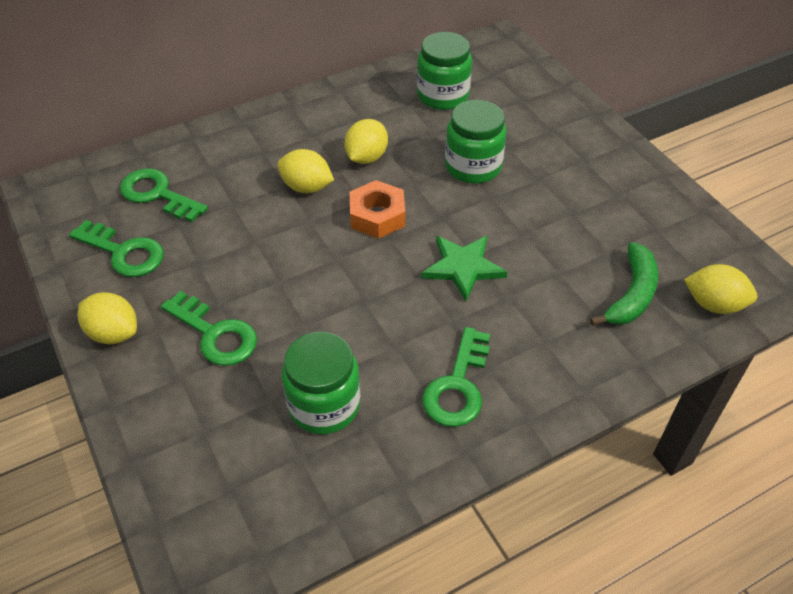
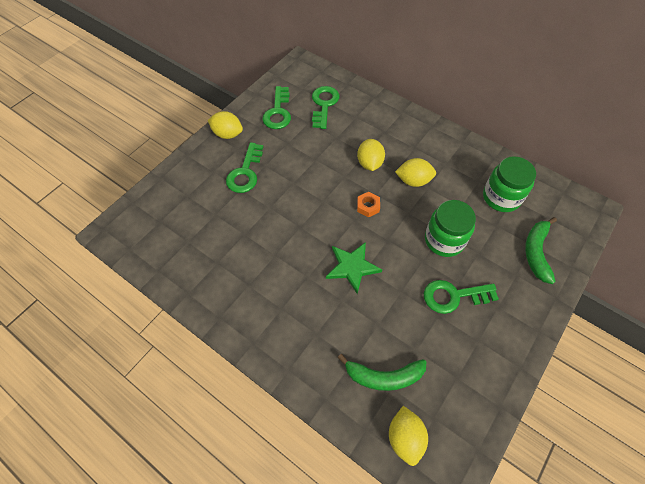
camera: 65 degrees right, 10 degrees up
yellow lemon [78,292,137,344] -> yellow lemon turned 75 degrees counterclockwise [208,111,243,139]
green jar [282,332,360,434] -> none
orange nut [350,180,405,239] -> orange nut [357,192,380,217], size x0.63
green key [422,327,490,427] -> green key moved to [424,280,499,314]
none -> green banana [525,217,557,284]

